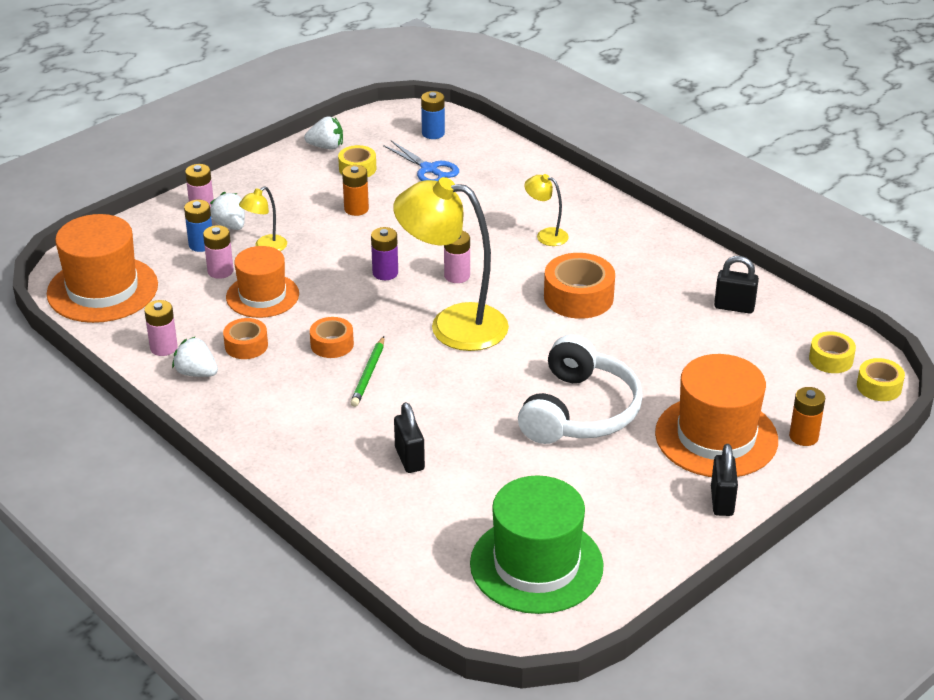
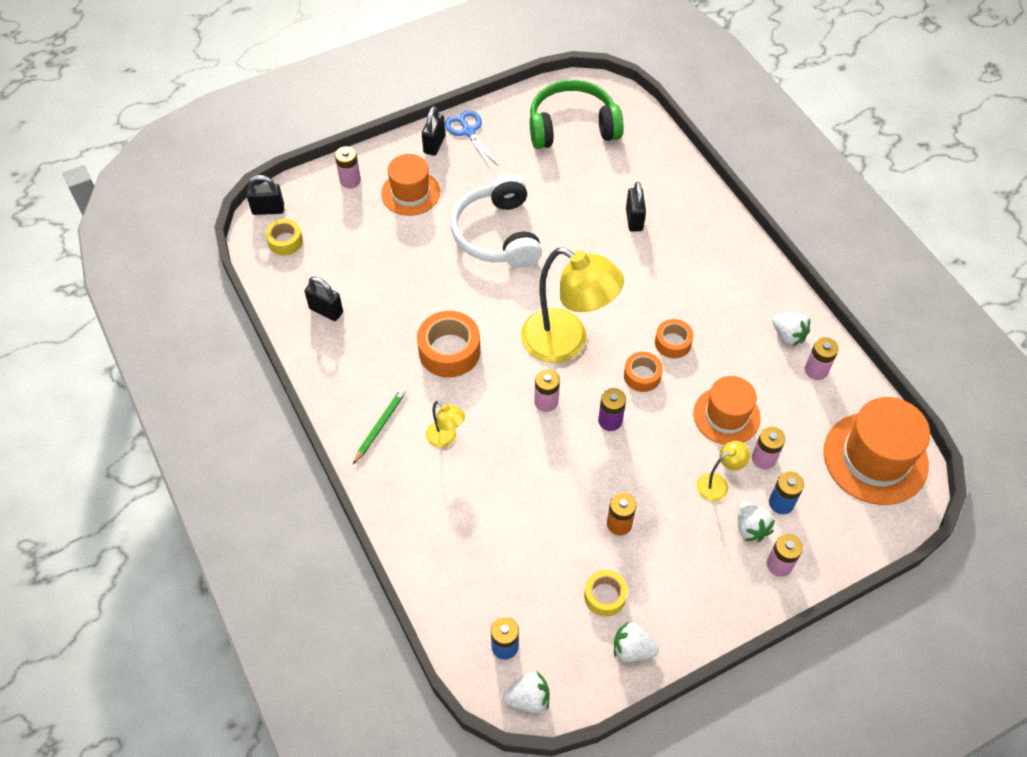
camera: 165 degrees left, 20 degrees up
orange tape [223,318,268,359] -> orange tape moved to [624,352,663,392]
green pencil [350,336,384,407] -> green pencil moved to [353,388,406,464]
blue scissors [383,141,459,181] -> blue scissors moved to [445,110,499,168]
green hat [470,475,604,614] -> green headphones [530,80,623,149]
white headphones [518,335,643,444] -> white headphones turned 45 degrees counterclockwise [451,174,542,268]
orange hat [655,354,778,477] -> orange hat [381,154,440,216], size x0.66
orange battery [789,387,825,446] -> pink battery [335,146,361,188]
yellow tape [857,358,905,401] -> black padlock [246,175,284,215]
none -> white strawberry [503,672,549,713]

